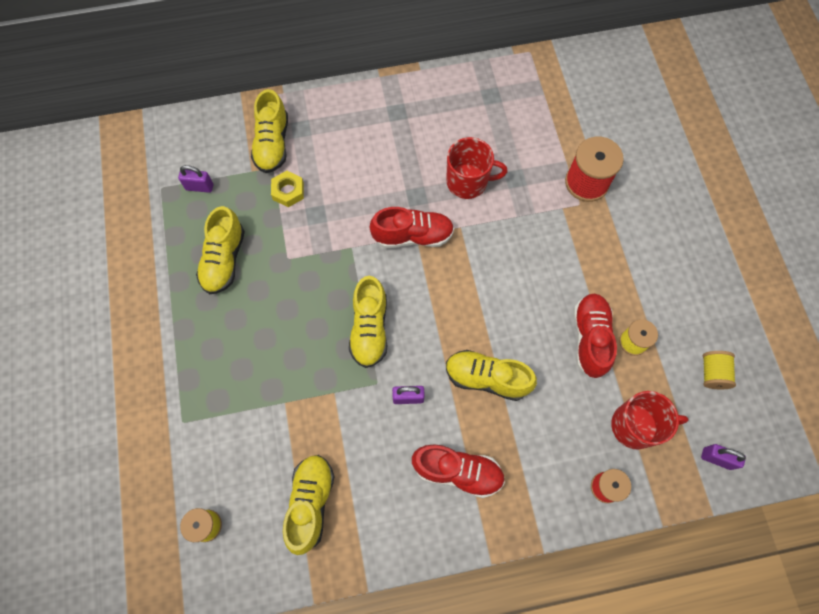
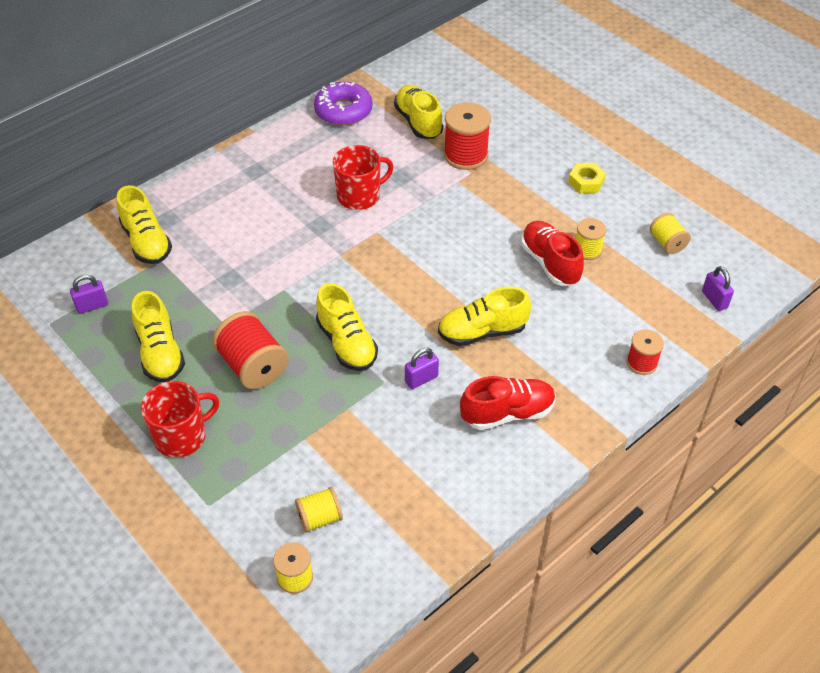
camera: 30 degrees left, 20 degrees down
yellow nut [271,171,304,207] -> yellow nut moved to [568,163,606,193]
yellow shoe [283,455,335,555] -> yellow shoe moved to [394,85,443,139]
red shoe [370,207,454,248] -> none
red mug [611,391,688,449] -> red mug moved to [141,381,219,458]
purple padlock [701,444,746,470] -> purple padlock turned 75 degrees clockwise [702,266,734,311]
none -> red spool [212,311,289,389]
none -> yellow spool [295,487,343,532]
none -> purple donut [314,82,373,126]

